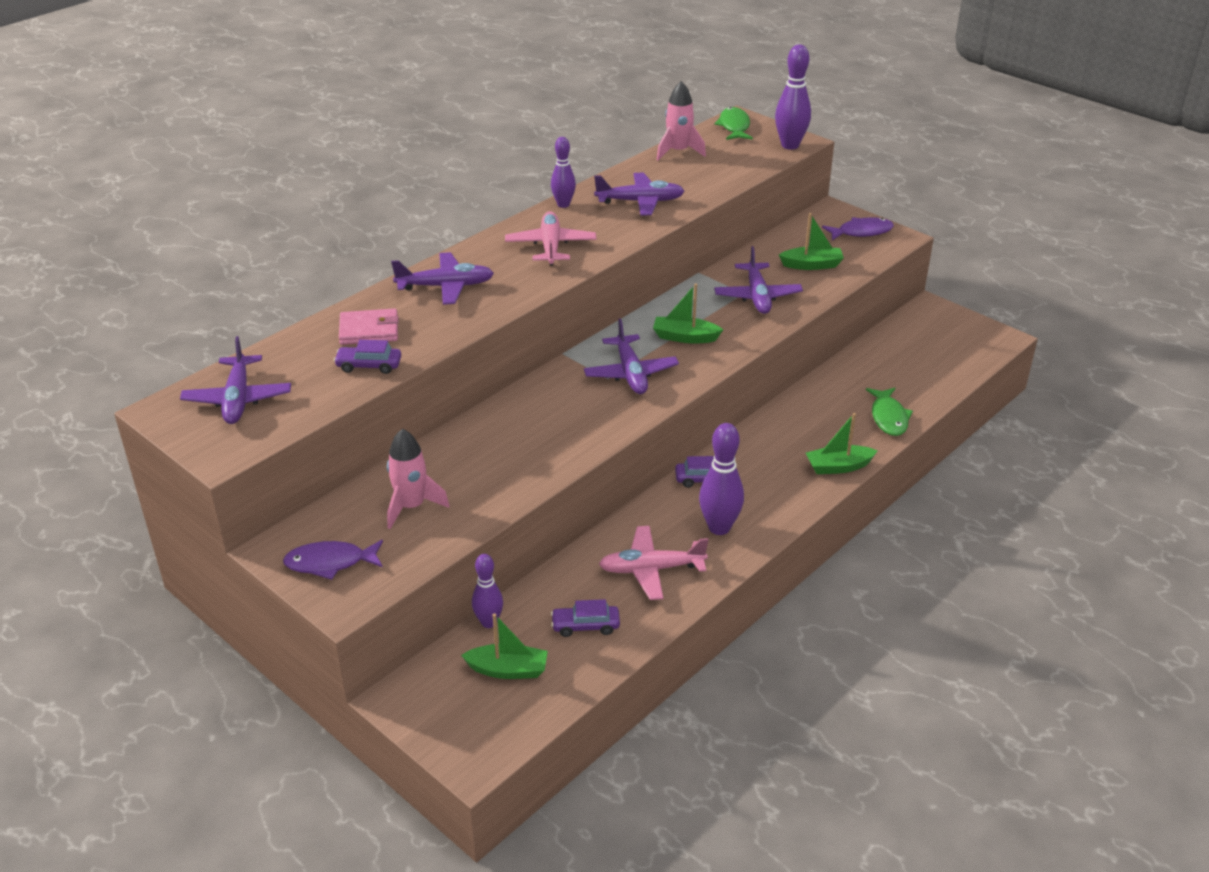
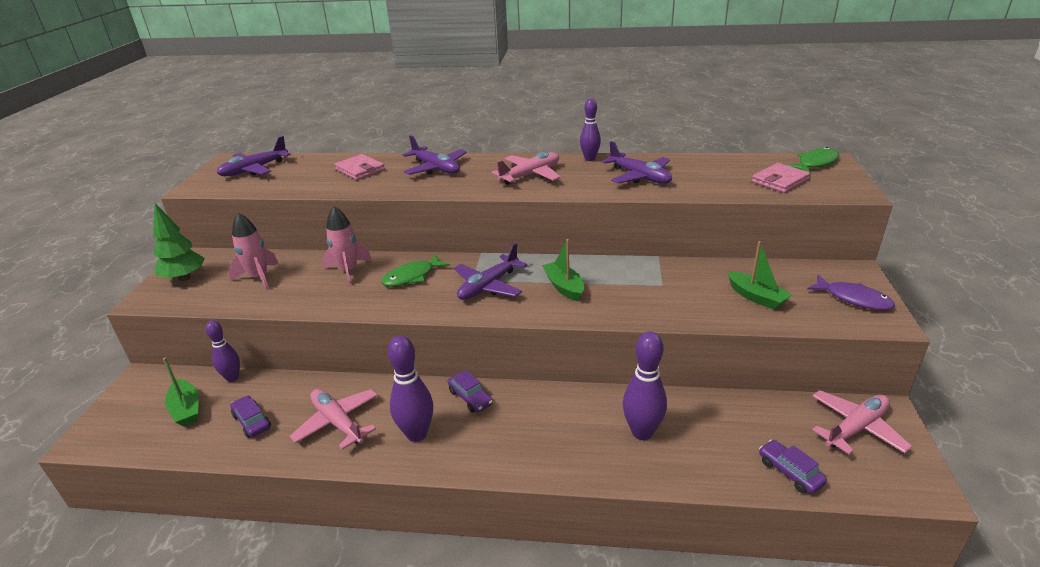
camera: 55 degrees right, 5 degrees down
purple fish [283,540,383,580] -> green tree [153,203,205,281]
purple car [334,340,401,374] -> purple car moved to [759,440,827,494]
pink rocket [656,81,706,160] -> pink rocket moved to [322,206,372,286]
purple plane [714,246,803,314] -> none
purple bowling pin [775,44,811,150] -> purple bowling pin moved to [623,332,667,440]
green boat [806,413,877,474] -> none
green fish [866,388,913,436] -> green fish moved to [381,254,450,287]
none -> pink wallet [752,163,810,193]
none -> pink plane [812,390,912,455]

